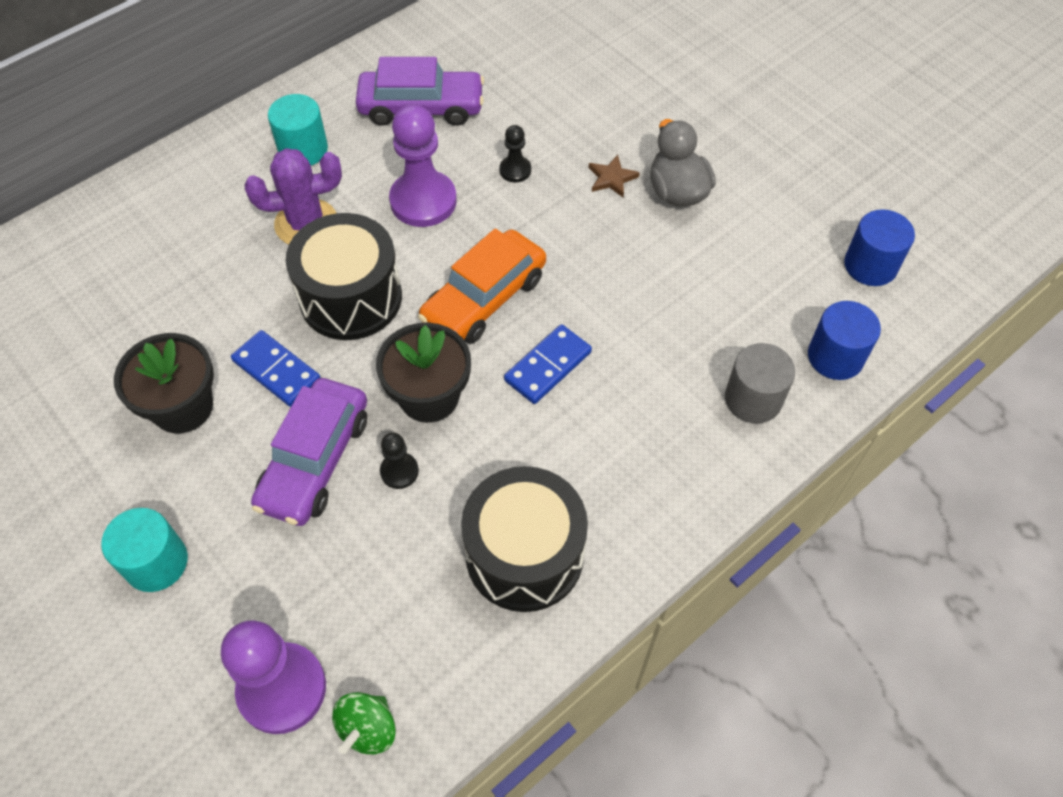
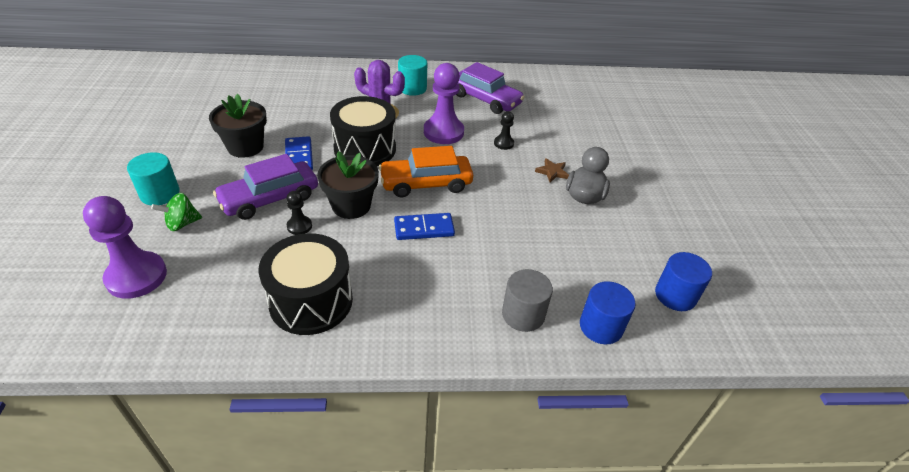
camera: 35 degrees right, 15 degrees down
green spinning top [332,692,396,755] -> green spinning top moved to [151,193,202,231]

